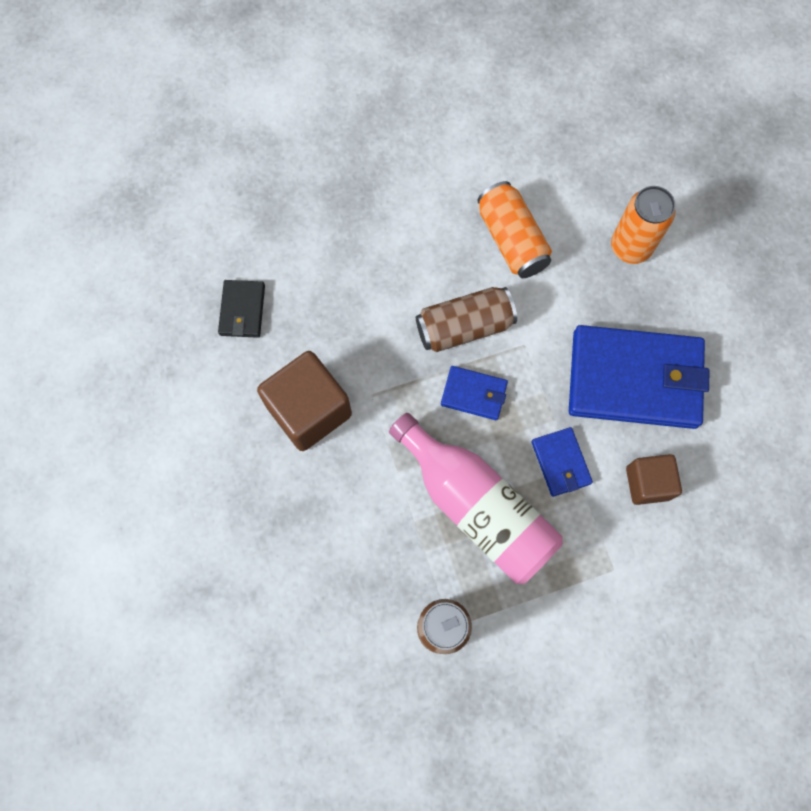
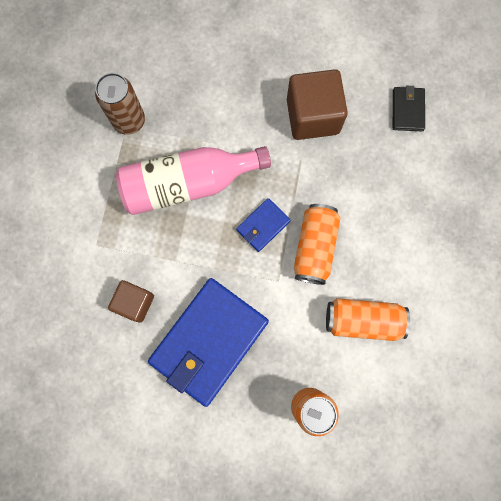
camera: 120 degrees right, 5 degrees up
black wallet [218,280,265,338] -> black wallet turned 60 degrees clockwise [393,86,425,131]
brown can [416,287,517,352] -> orange can [294,204,340,285]
blue wallet [532,427,593,497] -> none

